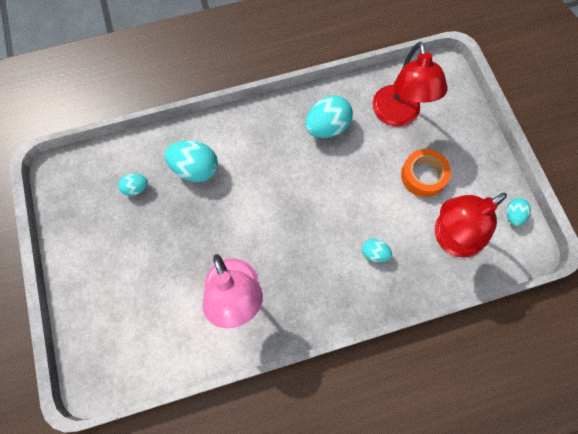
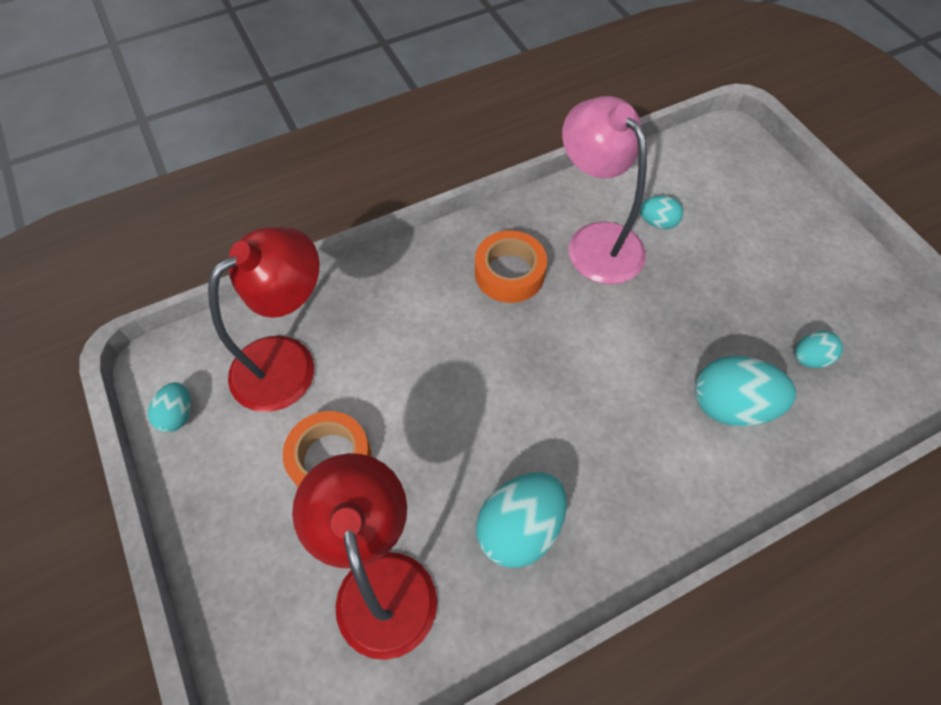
camera: 170 degrees right, 10 degrees down
turquoise egg [362,238,392,262] -> turquoise egg moved to [640,196,683,229]
none -> orange tape [475,231,547,303]

